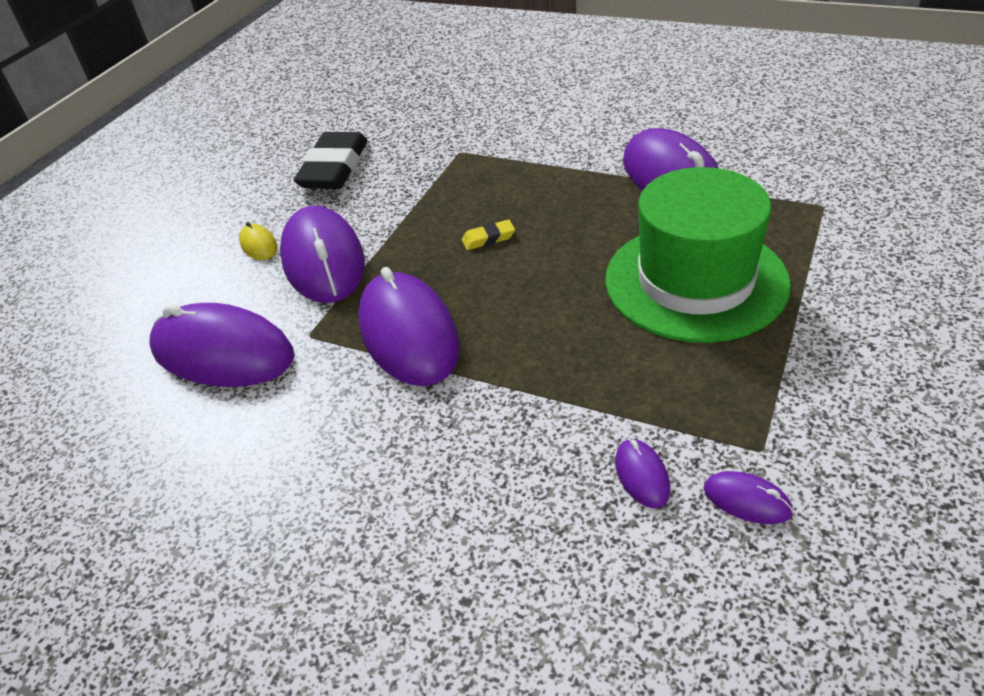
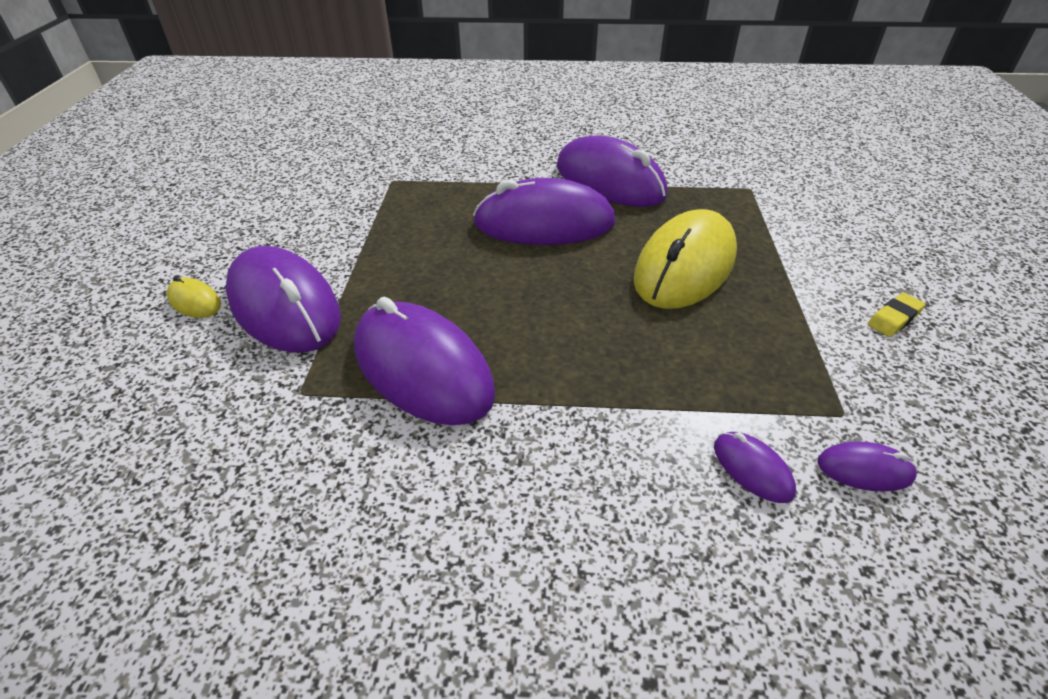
camera: 25 degrees left, 0 degrees up
purple mouse [149,303,294,387] -> purple mouse moved to [473,178,616,245]
black eraser [294,132,368,189] -> none
yellow eraser [462,220,515,250] -> yellow eraser moved to [868,293,926,337]
green hat [605,167,791,343] -> yellow mouse [633,209,737,309]

